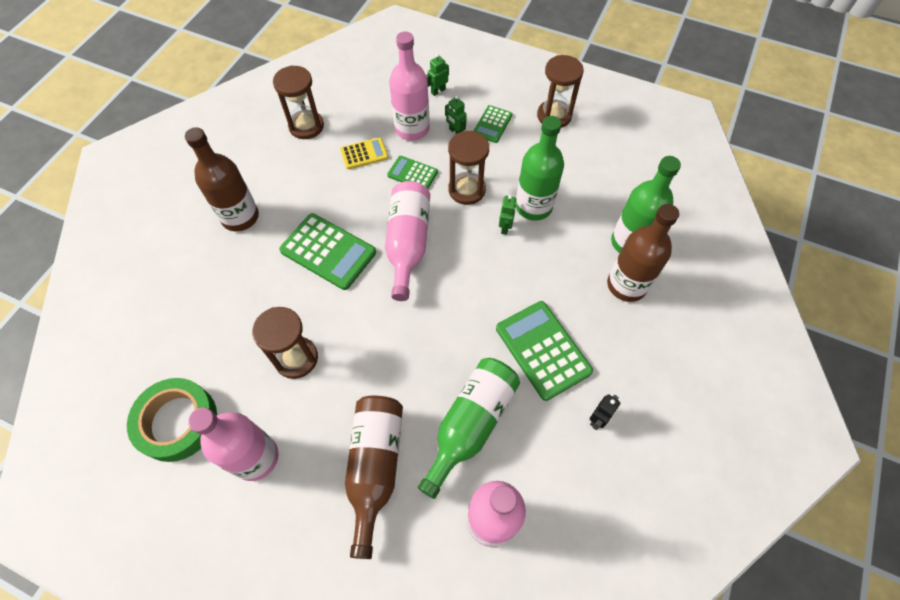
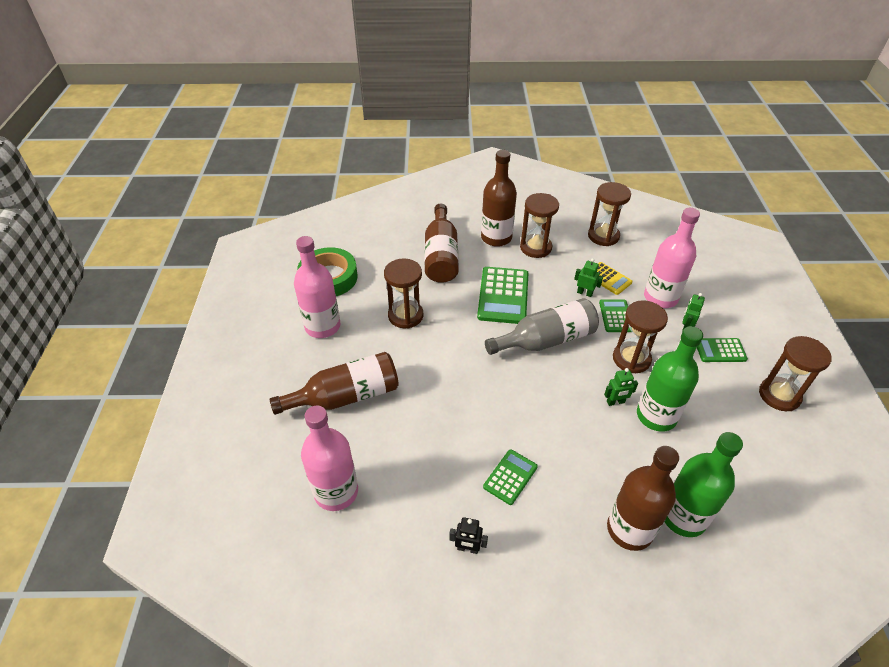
camera: 65 degrees right, 15 degrees down
pink bottle [385,181,430,301] -> grey bottle [485,298,599,355]
green bottle [418,358,520,499] -> none
green robot [426,54,449,96] -> green robot moved to [574,258,603,297]
green calculator [496,301,593,401] -> green calculator [483,449,538,505], size x0.57
none -> brown bottle [424,204,459,283]
none -> brown hourglass [520,193,559,258]

